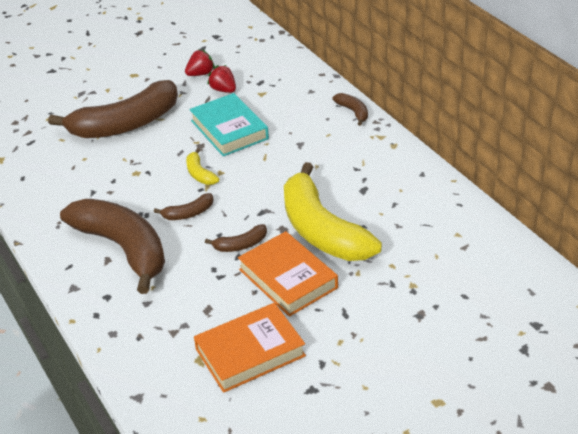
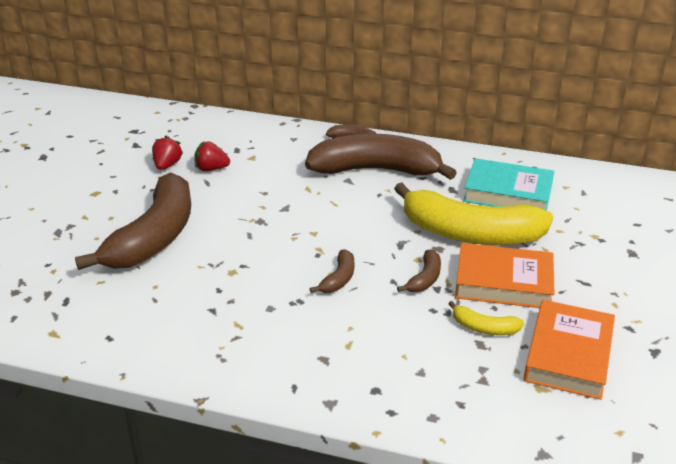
camera: 45 degrees left, 5 degrees down
brown banana [60,199,165,294] -> brown banana moved to [305,134,457,180]
yellow banana [186,148,219,185] -> yellow banana moved to [449,301,524,335]
turquoise book [189,93,269,156] -> turquoise book moved to [463,158,554,211]

